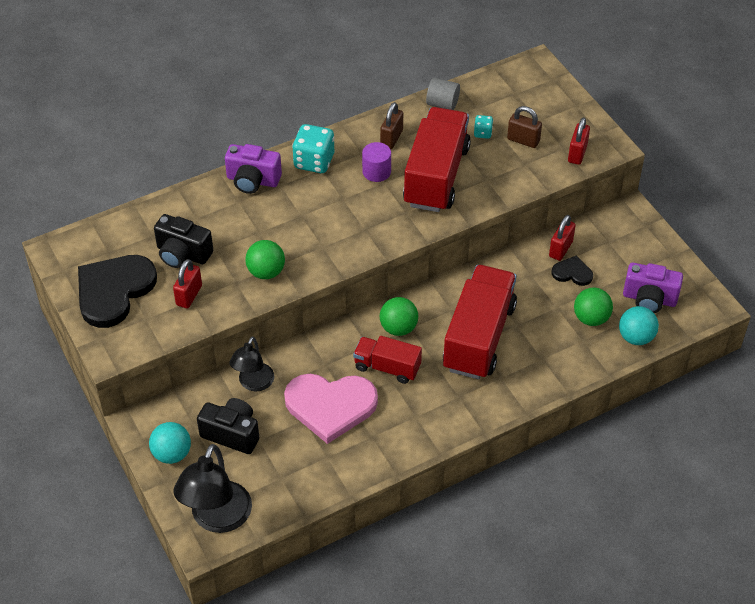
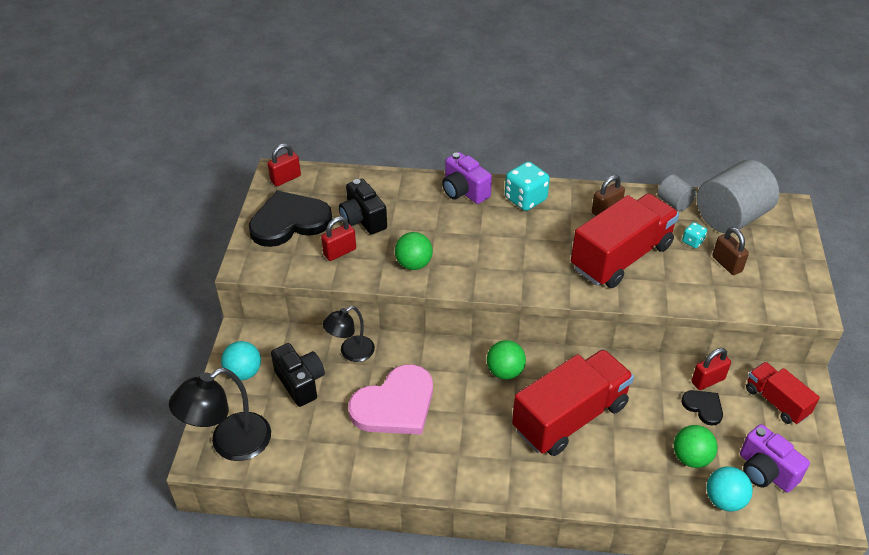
camera: 35 degrees right, 5 degrees down
pink heart [284,374,378,444] -> pink heart turned 75 degrees counterclockwise [348,364,433,435]
red truck [353,336,422,384] -> red truck moved to [746,362,820,425]
purple cylinder [362,142,391,182] -> none
red padlock [568,117,590,165] -> red padlock moved to [268,143,301,186]
none -> grey cylinder [697,160,779,233]

